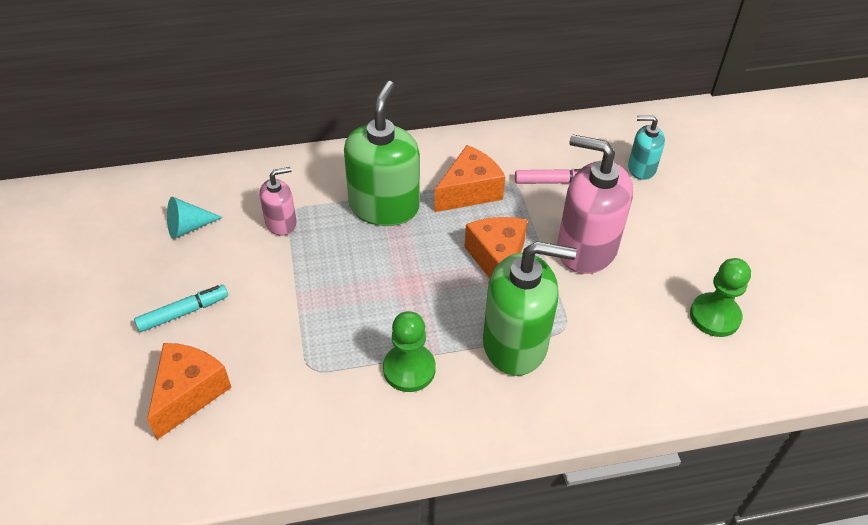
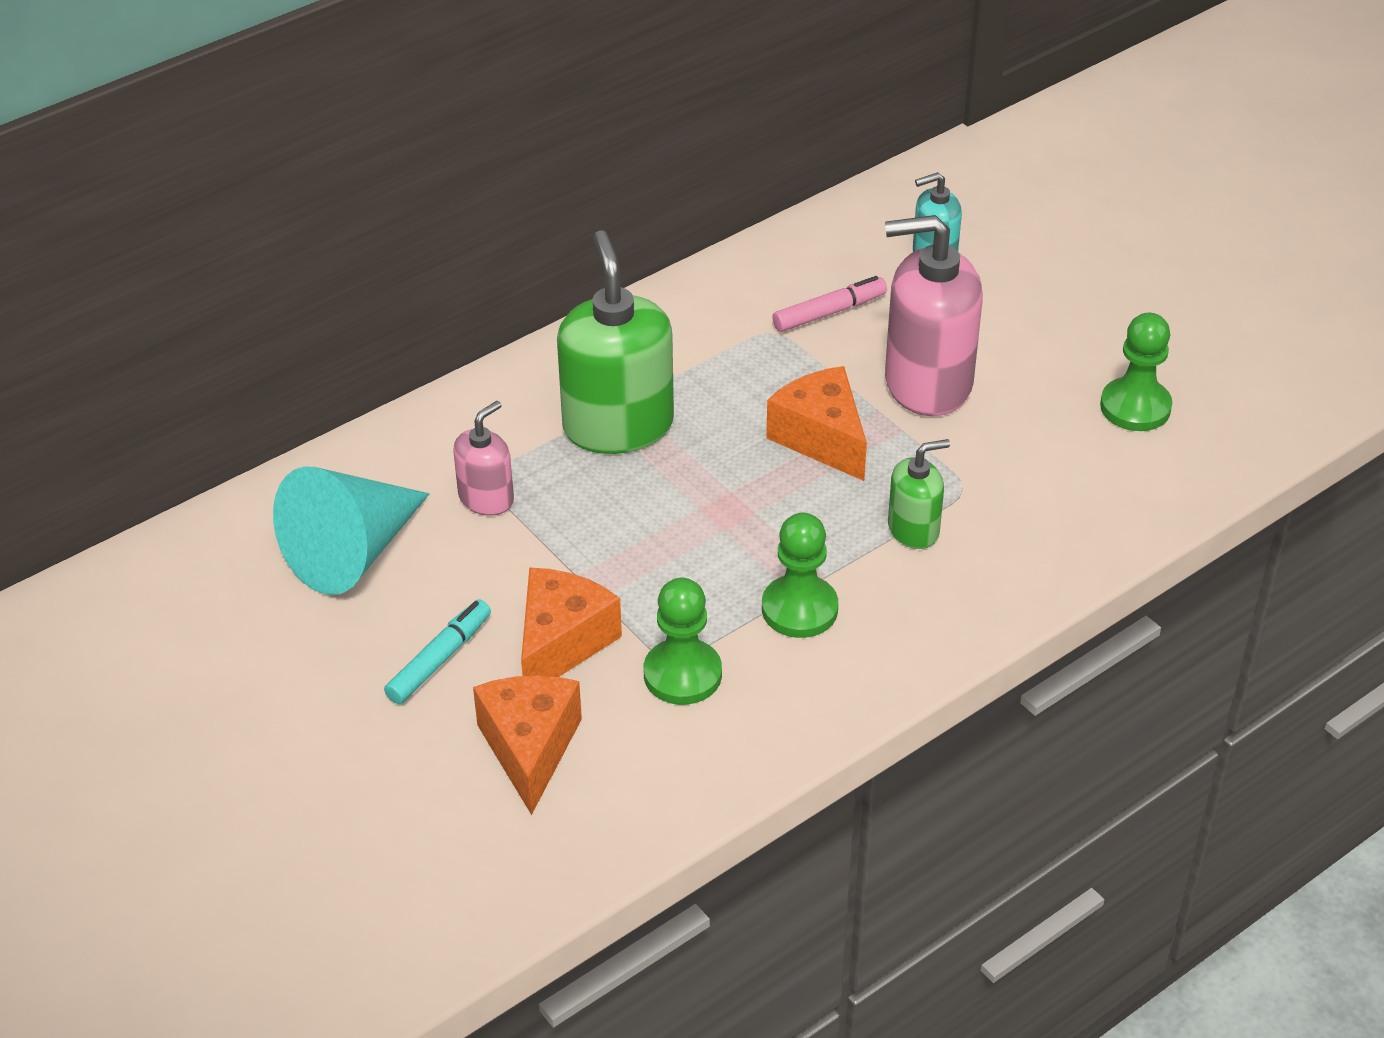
camera: 25 degrees left, 5 degrees down
turquoise cone [167,197,223,239] -> turquoise cone [273,467,429,595], size x1.91
orange cheese [435,145,505,212] -> orange cheese moved to [521,568,622,677]
green soap dispenser [483,241,577,376] -> green soap dispenser [888,439,950,549], size x0.52
none -> green pawn [644,578,722,705]

